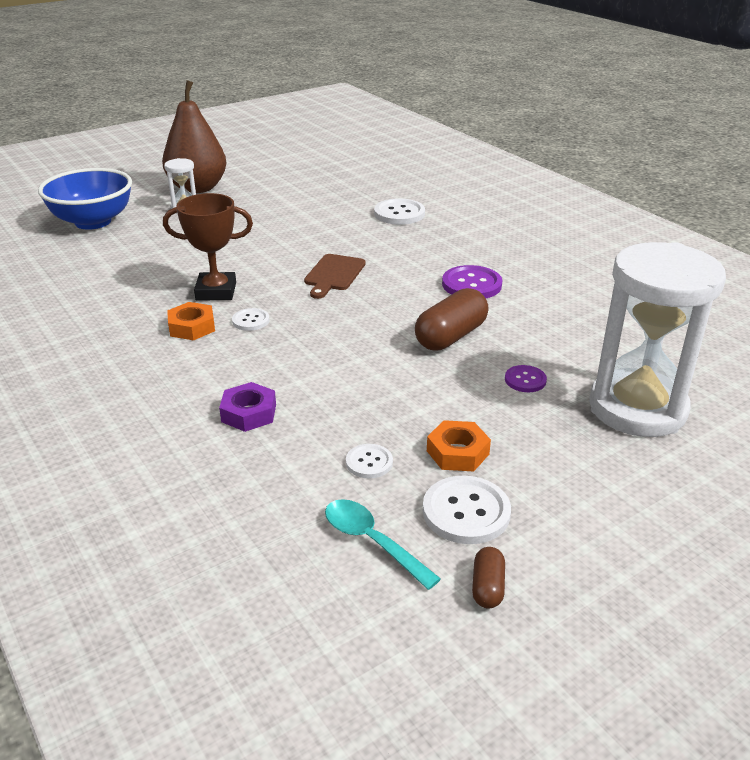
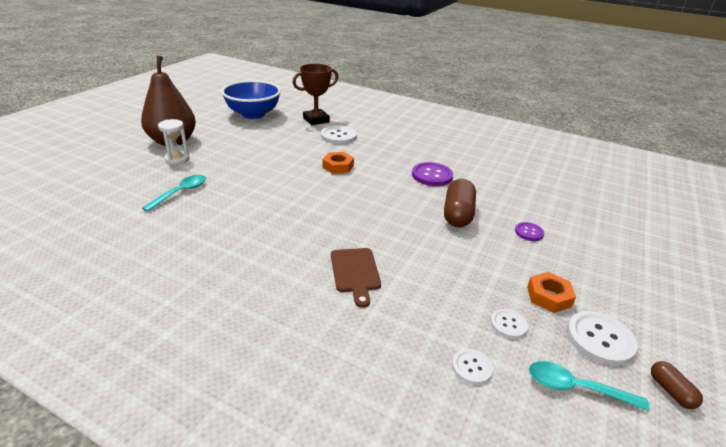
camera: 30 degrees left, 0 degrees up
blue bowl [38,168,132,230] -> blue bowl moved to [221,80,281,119]
brown trophy [163,193,253,301] -> brown trophy moved to [293,64,338,125]
orange nut [167,302,215,340] -> orange nut moved to [323,152,354,174]
purple nut [219,382,276,432] -> none
white button [232,308,269,331] -> white button moved to [452,349,493,385]
brown cutting board [304,254,366,299] -> brown cutting board moved to [331,248,381,308]
white hourglass [589,242,726,437] -> none
none -> turquoise spoon [142,175,206,212]

